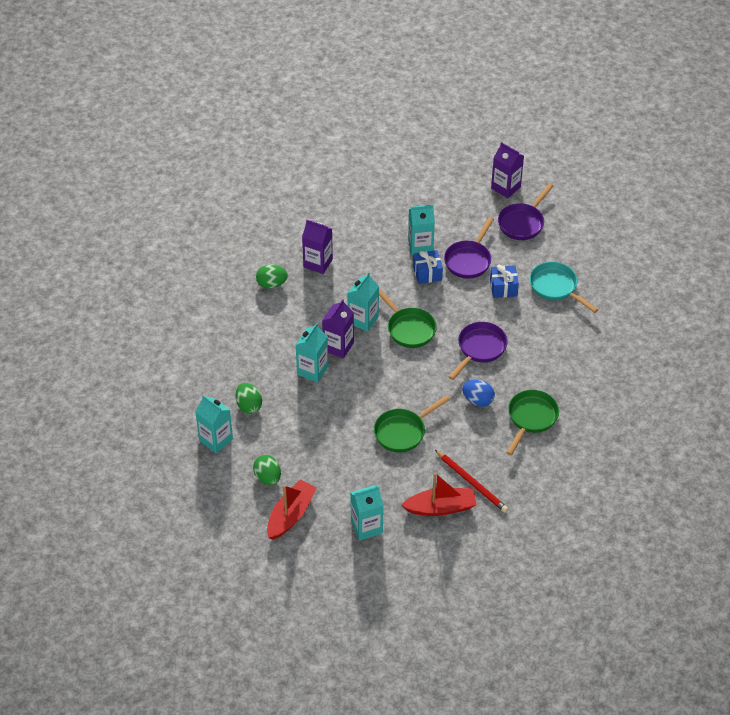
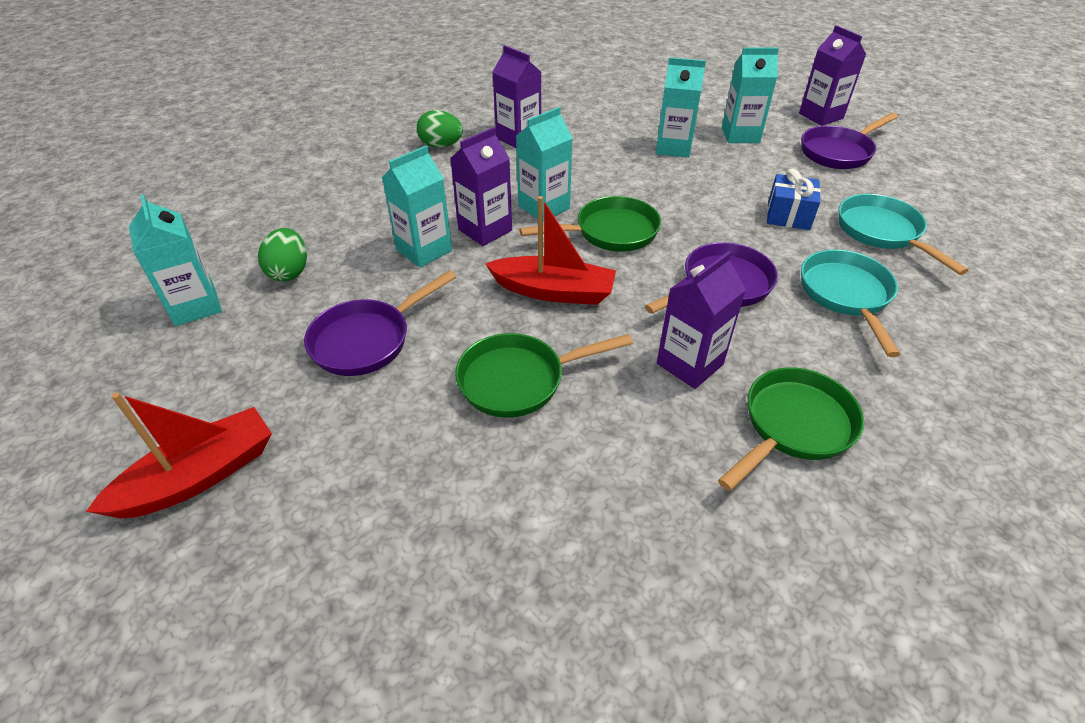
camera: 20 degrees right, 5 degrees down
green egg [253,455,281,485] -> none
turquoise carton [350,485,383,541] -> turquoise carton moved to [722,48,779,143]
green pan [379,288,437,348] -> green pan turned 90 degrees counterclockwise [519,196,661,252]
red boat [401,473,477,516] -> red boat moved to [485,196,616,305]
blue gift [413,250,443,284] -> none
red pencil [435,450,508,512] -> none
purple pan [444,217,494,279] -> purple pan moved to [304,270,456,376]
blue egg [462,380,495,407] -> purple carton [657,251,746,389]
none -> turquoise pan [801,249,901,357]

